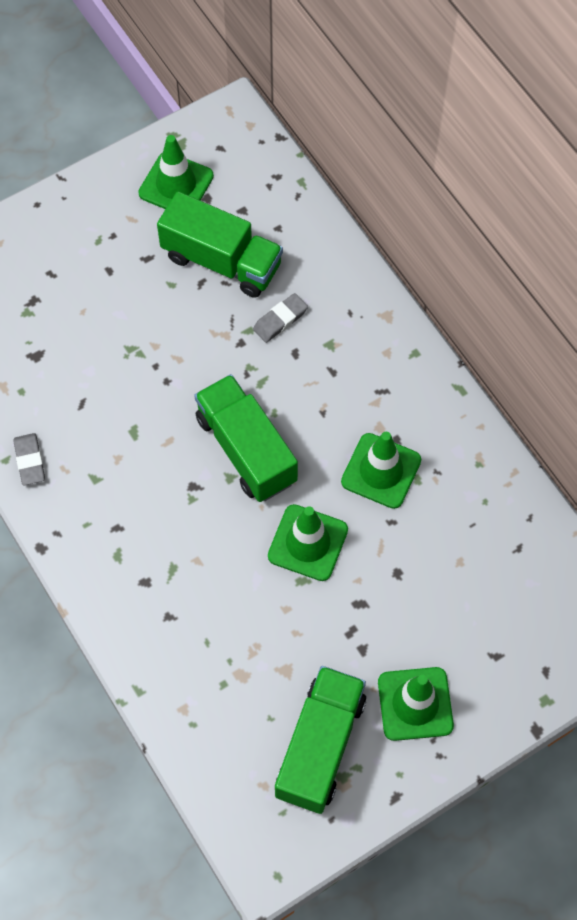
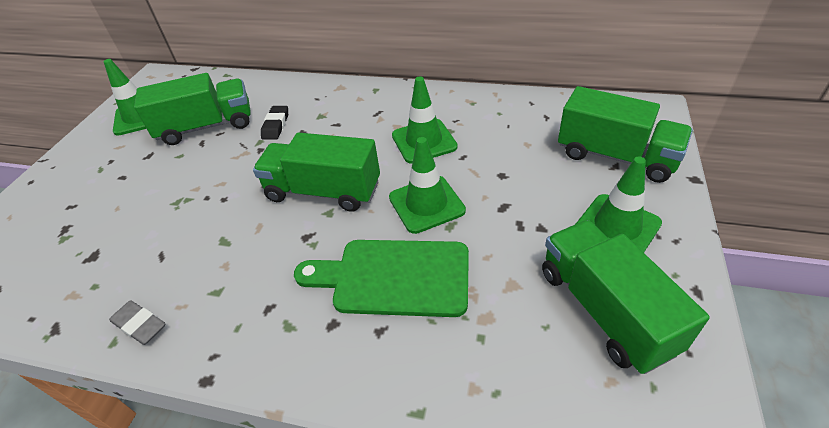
camera: 40 degrees left, 20 degrees down
grey eraser [253,293,308,343] -> black eraser [261,106,288,140]
none -> green cutting board [294,240,469,317]
none -> green truck [558,86,693,183]

